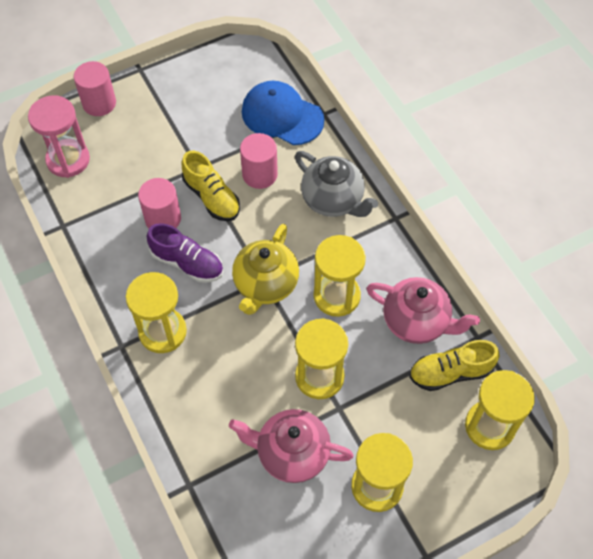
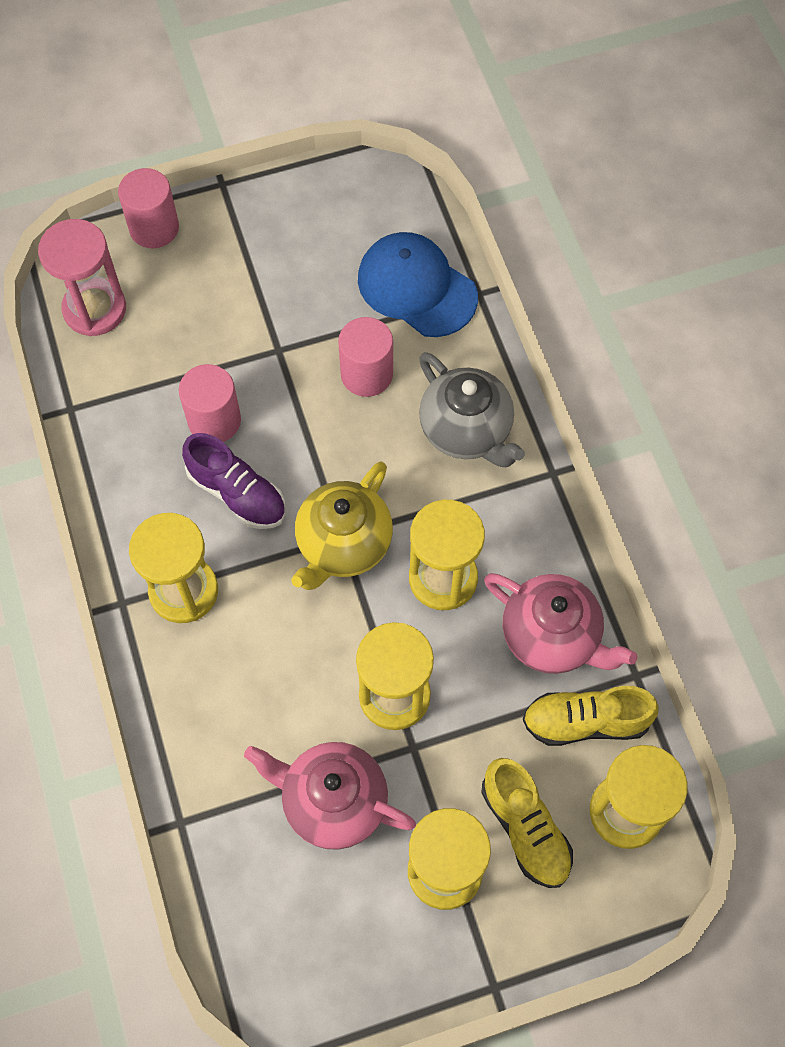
camera: 10 degrees right, 5 degrees up
yellow shoe [181,151,240,221] -> yellow shoe moved to [481,758,573,888]

